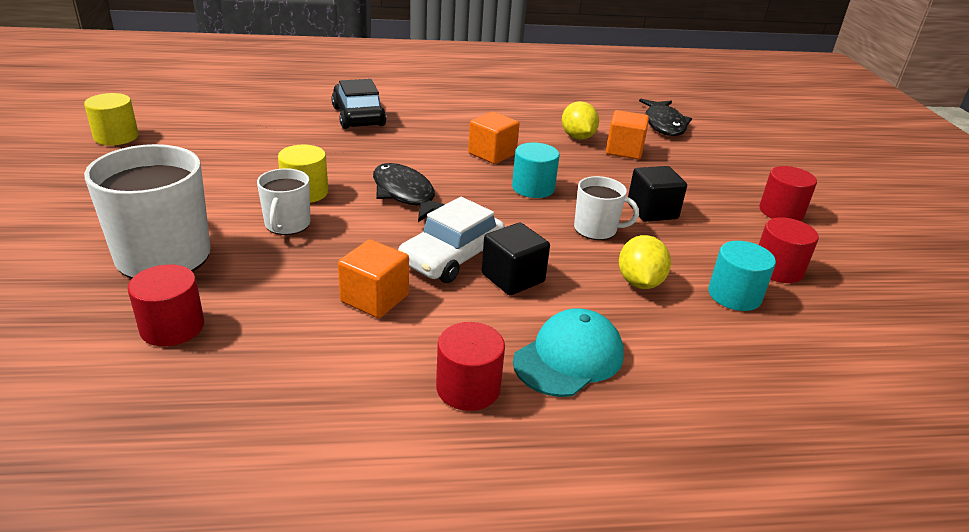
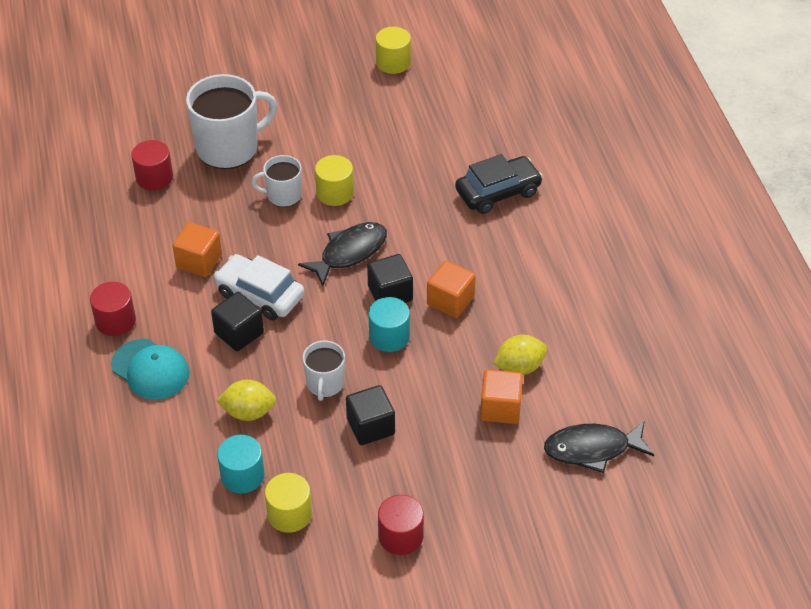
camera: 85 degrees right, 15 degrees up
red cylinder [759,217,819,283] -> yellow cylinder [265,473,312,533]
none -> black cube [367,254,413,303]

